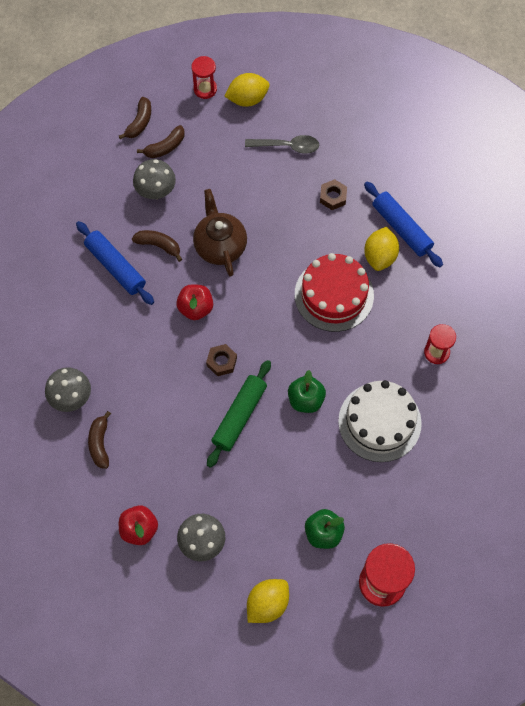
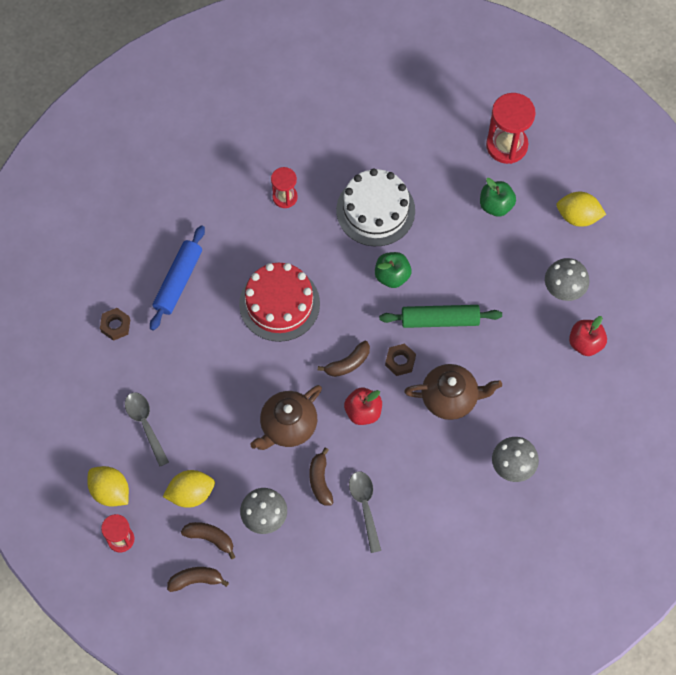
camera: 120 degrees left, 0 degrees up
blue rolling pin [76,221,154,305] -> grey spoon [349,472,381,553]
brown banana [88,411,111,469] -> brown banana moved to [318,341,370,377]
brown nut [320,179,347,210] -> brown nut moved to [100,308,130,341]
yellow lemon [364,227,399,271] -> yellow lemon moved to [163,470,215,508]
none -> brown teapot [404,364,502,420]

